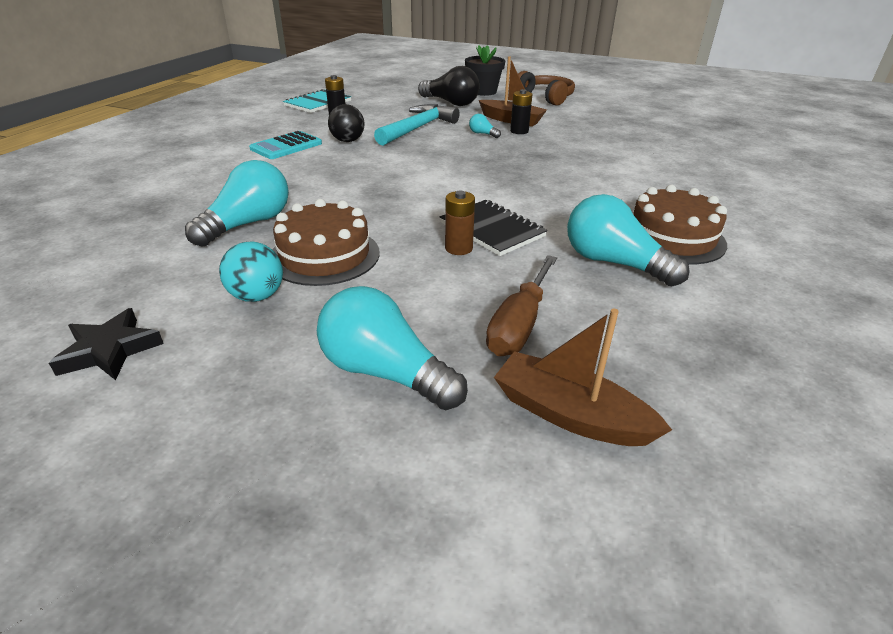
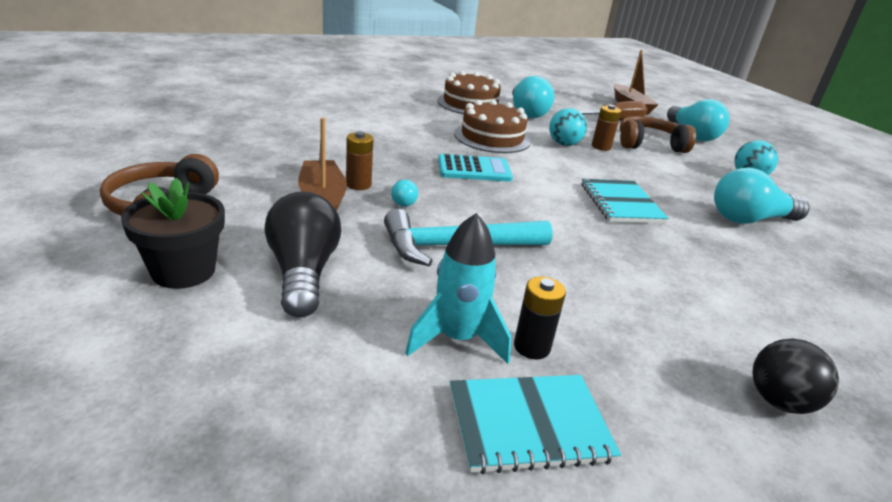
camera: 140 degrees left, 5 degrees down
black star [49,308,164,380] -> none
turquoise calculator [249,131,322,159] -> turquoise calculator moved to [438,154,513,182]
brown cake [272,199,380,286] -> brown cake moved to [454,99,531,153]
black ball [328,104,364,142] -> black ball moved to [753,339,839,414]
black notebook [440,200,547,256] -> turquoise ball [549,108,587,146]
black battery [510,89,532,134] -> brown battery [346,131,373,190]
none -> turquoise rocket [405,213,511,364]
none -> turquoise notebook [581,179,669,224]
none -> brown headphones [620,116,696,153]

